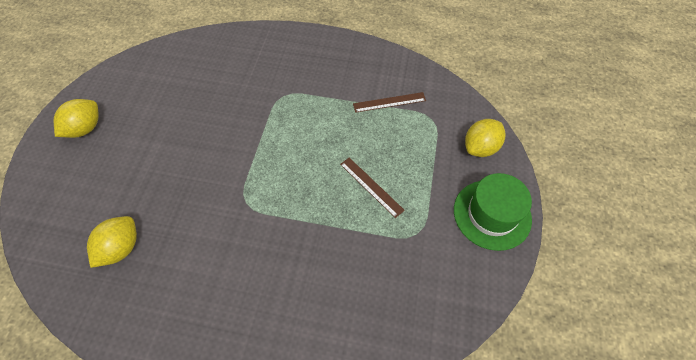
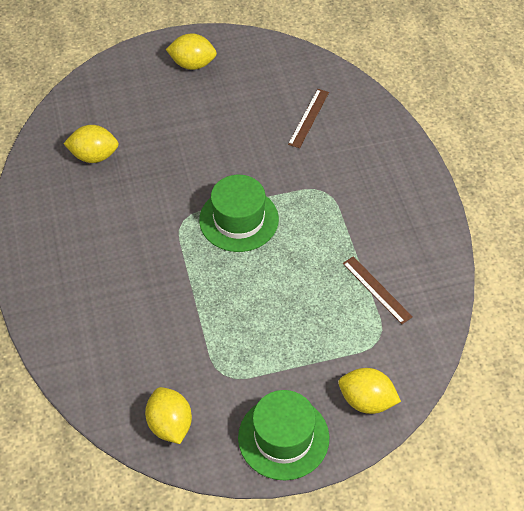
camera: 65 degrees right, 5 degrees down
brown ruler [340,158,405,218] -> brown ruler moved to [288,89,329,148]
none -> yellow lemon [145,387,192,444]
none -> green hat [199,175,279,252]

